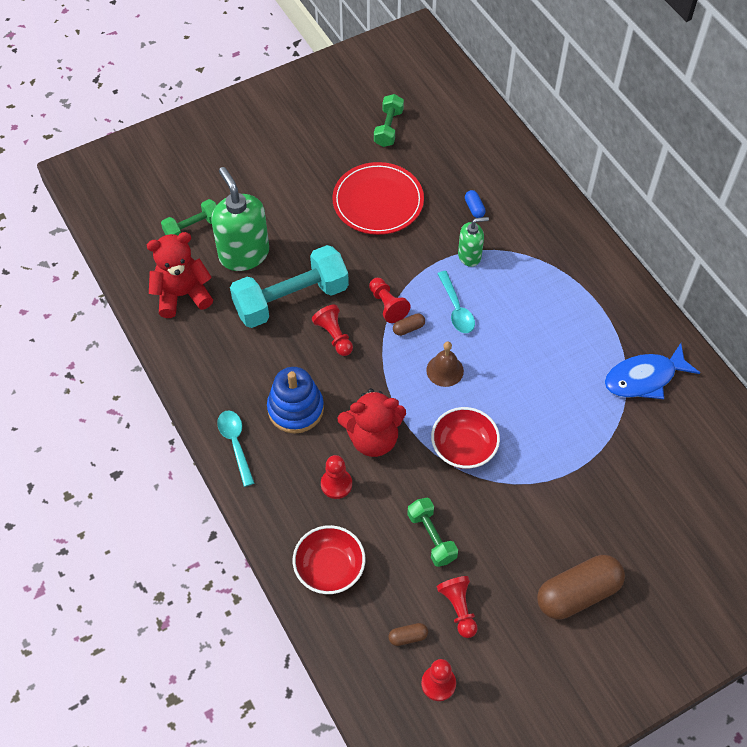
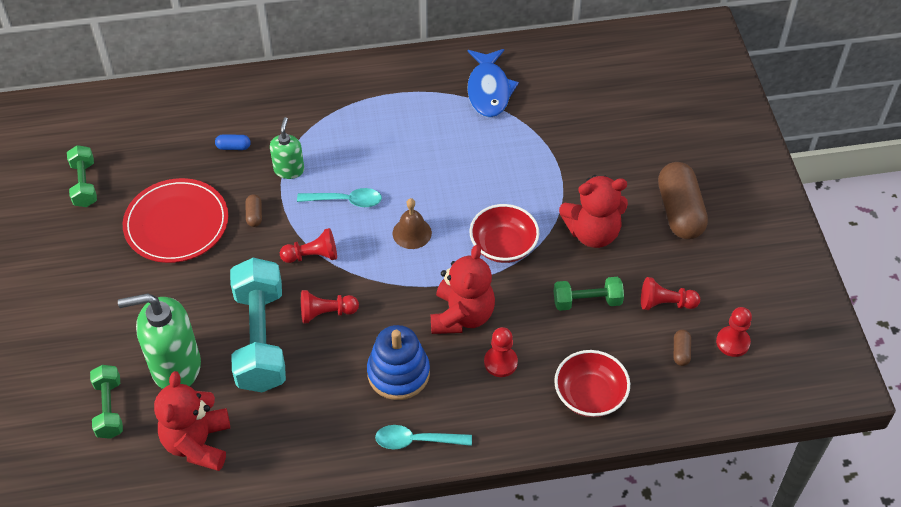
camera: 70 degrees left, 5 degrees down
green dumbbell [374,94,404,147] -> green dumbbell turned 45 degrees clockwise [67,145,97,207]
brown capsule [393,313,425,336] -> brown capsule moved to [246,194,262,227]
none -> red teddy bear [559,175,628,248]

